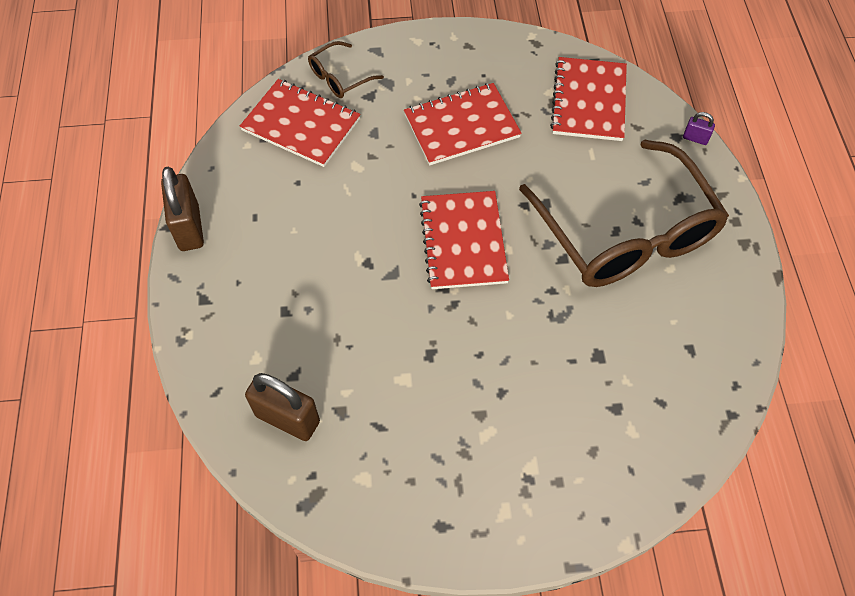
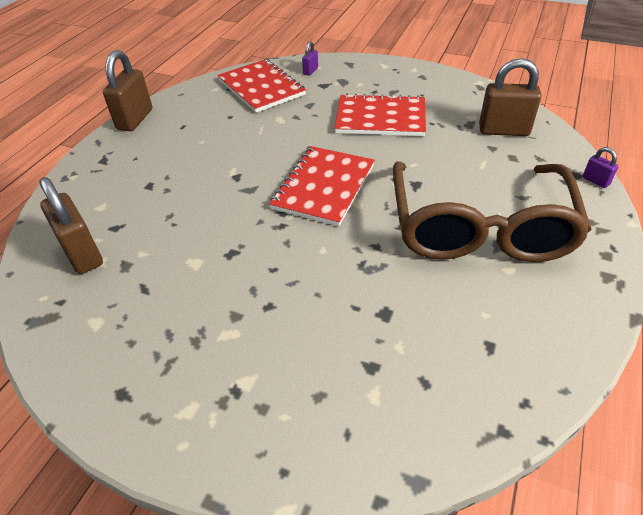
camera: 30 degrees right, 15 degrees down
brown glasses [308,41,384,98] -> purple padlock [302,41,318,75]
red notebook [550,57,627,141] -> brown padlock [479,58,542,136]

